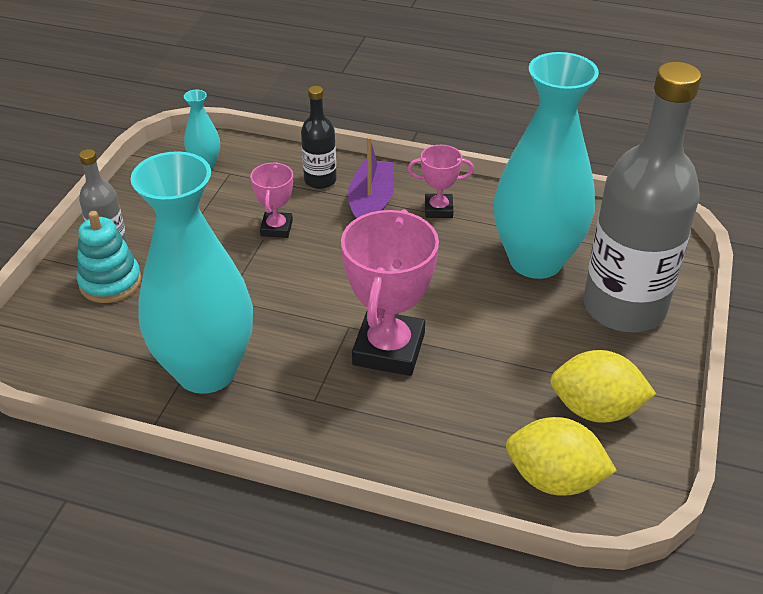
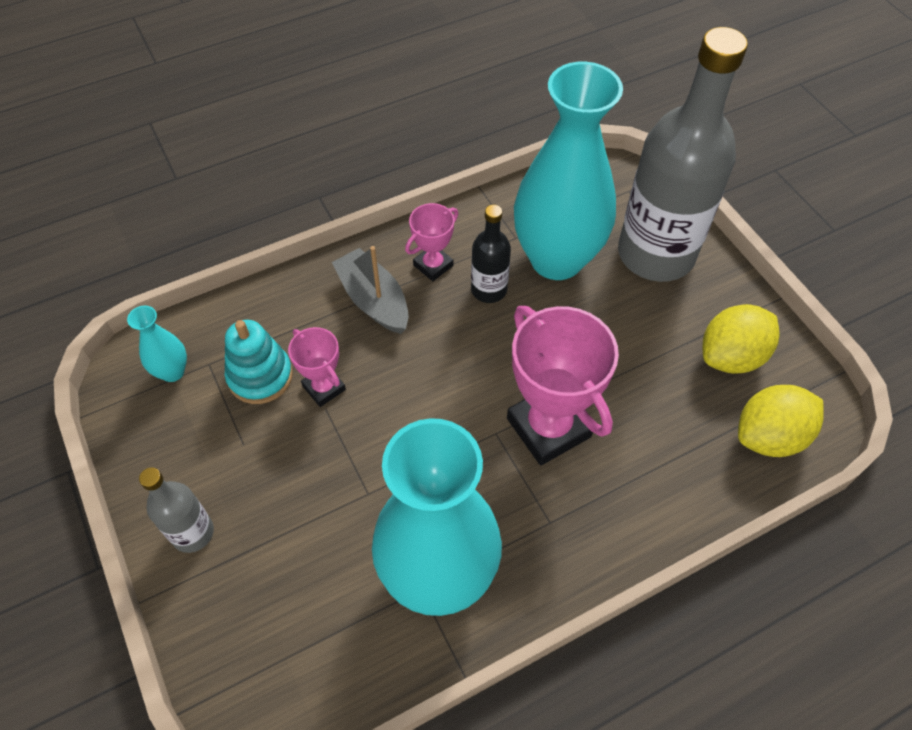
camera: 45 degrees left, 15 degrees up
turquoise stacking toy [77,211,142,303] -> turquoise stacking toy moved to [225,320,293,404]
black bottle [301,86,337,189] -> black bottle moved to [471,205,511,303]
purple boat [348,137,394,219] -> grey boat [332,246,408,334]

